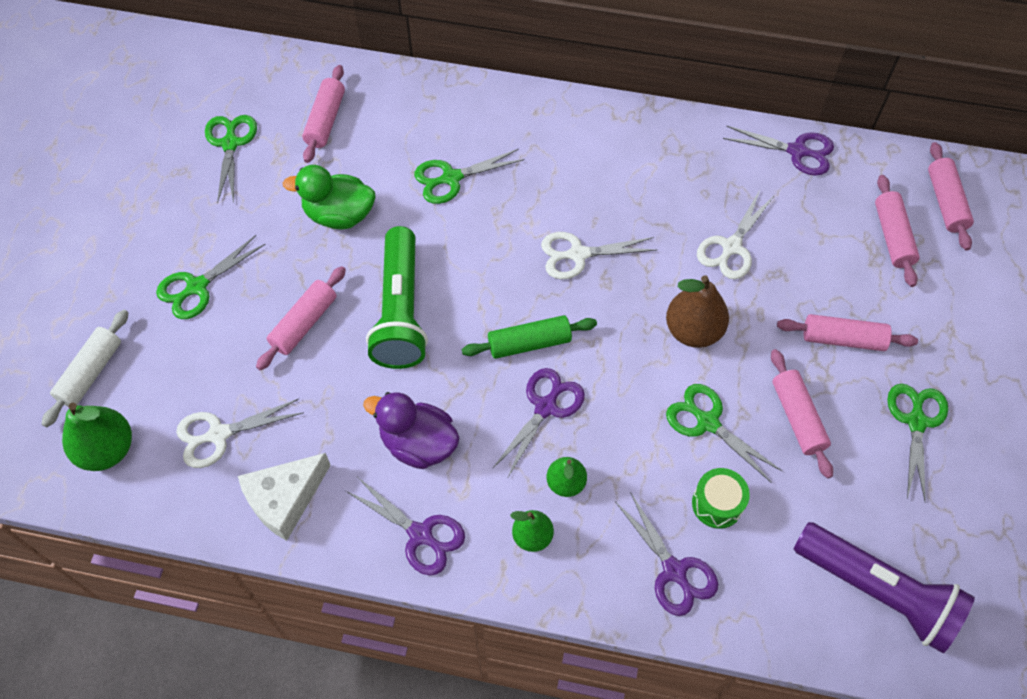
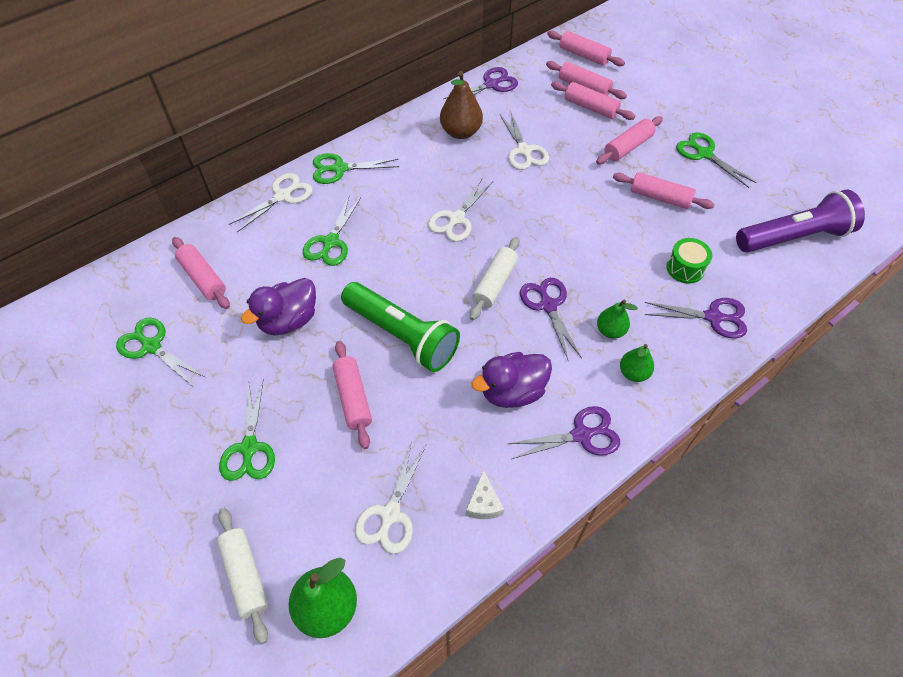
camera: 50 degrees left, 5 degrees down
white cheese [238,453,331,541] -> white cheese [466,470,504,519], size x0.57
green duck [283,165,375,229] -> purple duck [241,278,316,335]
green rolling pin [462,315,597,359] -> white rolling pin [470,237,520,320]
brown pear [666,275,729,348] -> brown pear moved to [440,71,483,139]
green scissors [666,384,782,483] -> green scissors moved to [313,153,399,184]
none -> white scissors [229,173,312,232]
none -> pink rolling pin [551,81,635,120]

